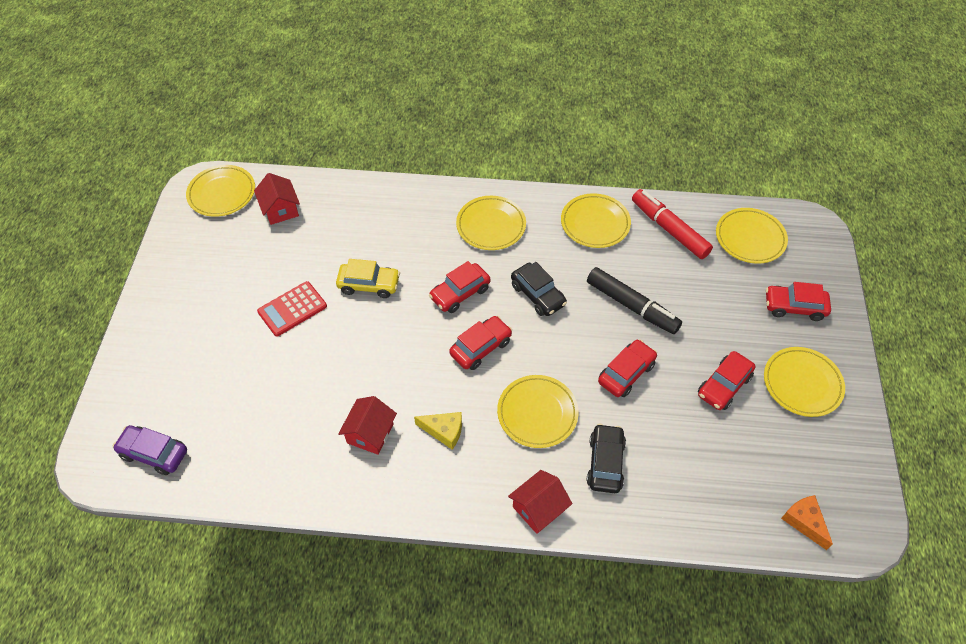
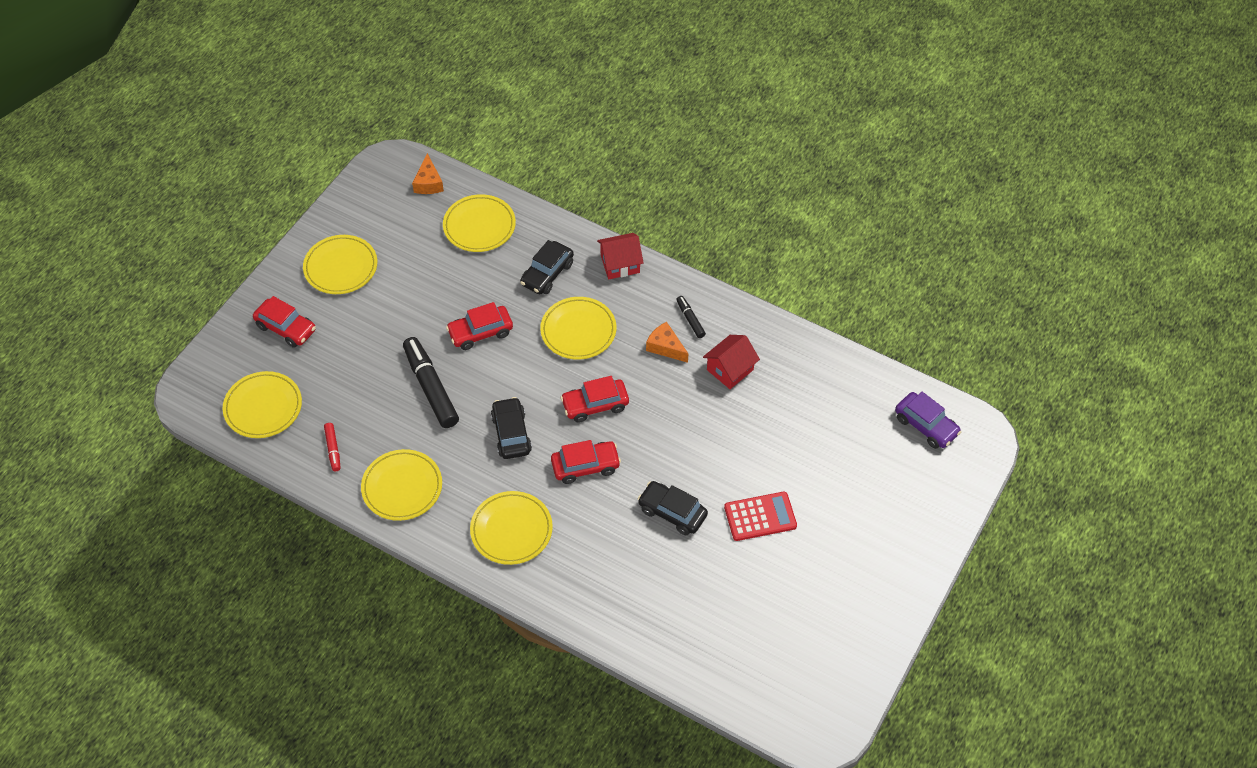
camera: 155 degrees left, 0 degrees up
yellow plate [186,165,255,217] -> yellow plate moved to [443,194,516,252]
red house [254,173,300,225] -> none
yellow car [336,259,400,298] -> black car [638,481,708,535]
yellow cheese [414,412,462,450] -> orange cheese [646,322,688,363]
red marker [632,189,713,259] -> red marker [324,423,341,471], size x0.49
red car [698,351,755,410] -> none
none -> black marker [676,296,706,338]

